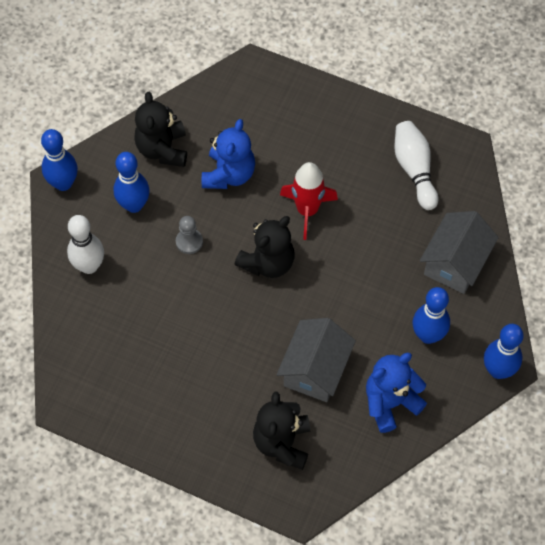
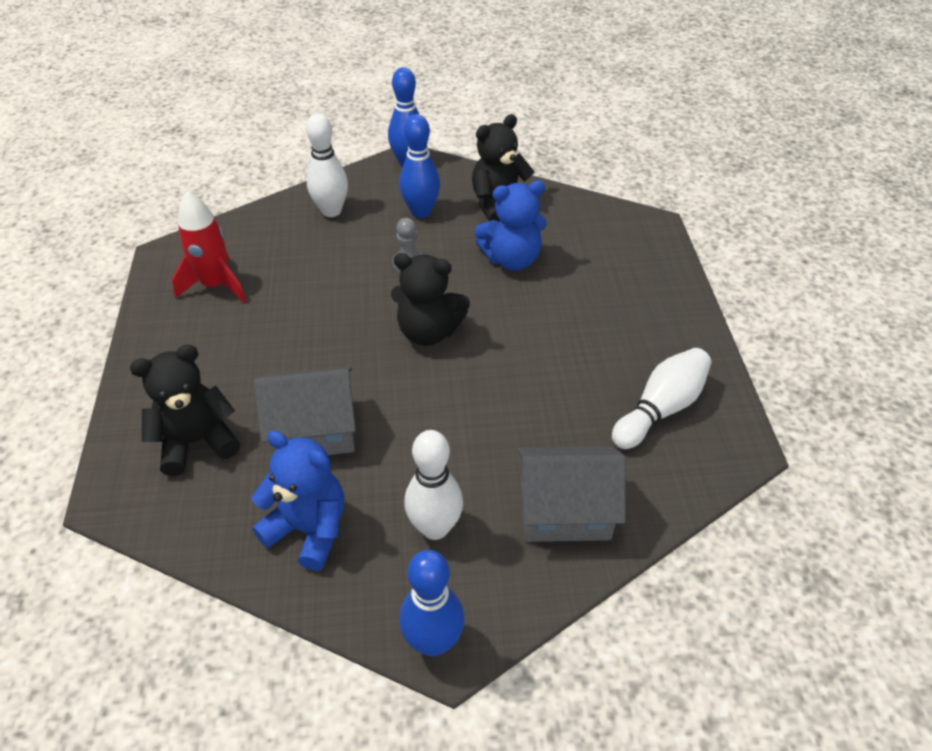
camera: 60 degrees right, 15 degrees down
red rocket [280,162,338,240] -> red rocket moved to [172,191,247,303]
blue bowling pin [412,287,450,344] -> white bowling pin [404,430,463,540]

